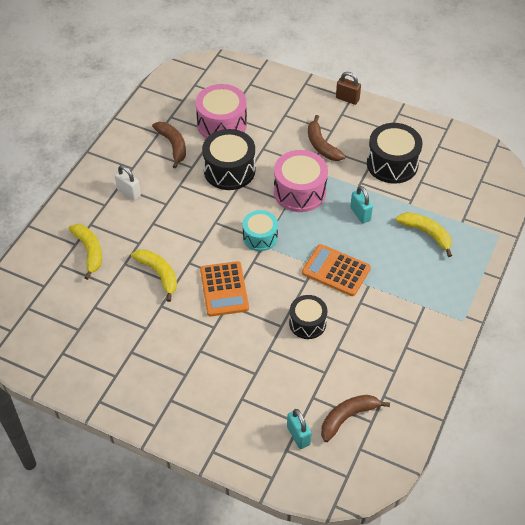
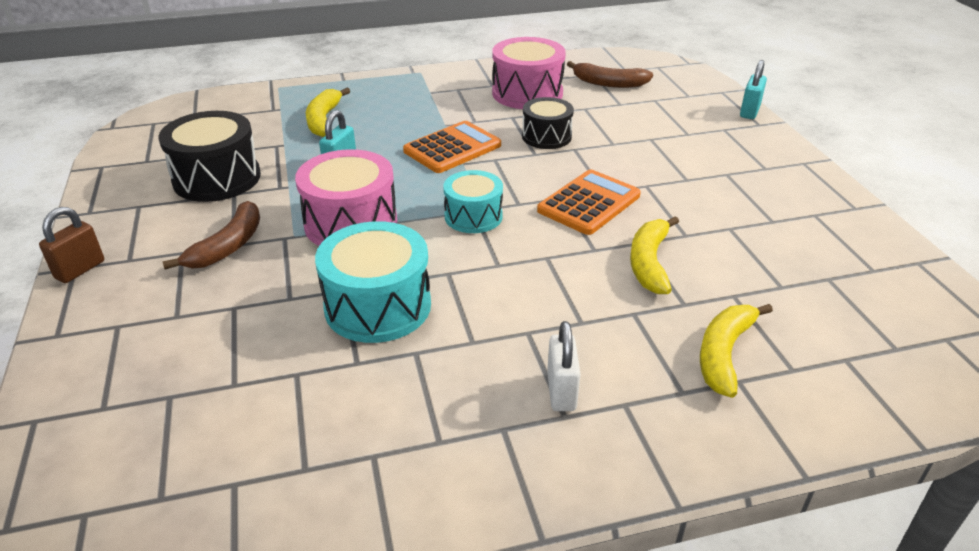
camera: 130 degrees left, 15 degrees down
brown banana [152,122,186,169] -> none
pink drum [196,84,247,138] -> pink drum moved to [492,37,566,109]
black drum [202,129,256,190] -> turquoise drum [315,221,431,343]
turquoise padlock [287,409,311,449] -> turquoise padlock moved to [740,60,767,119]
orange calculator [302,244,371,296] -> orange calculator turned 120 degrees counterclockwise [403,121,501,173]
brown padlock [336,72,361,105] -> brown padlock turned 45 degrees clockwise [39,207,104,283]

